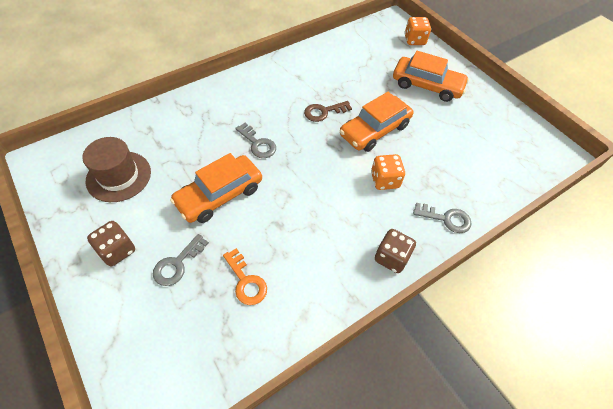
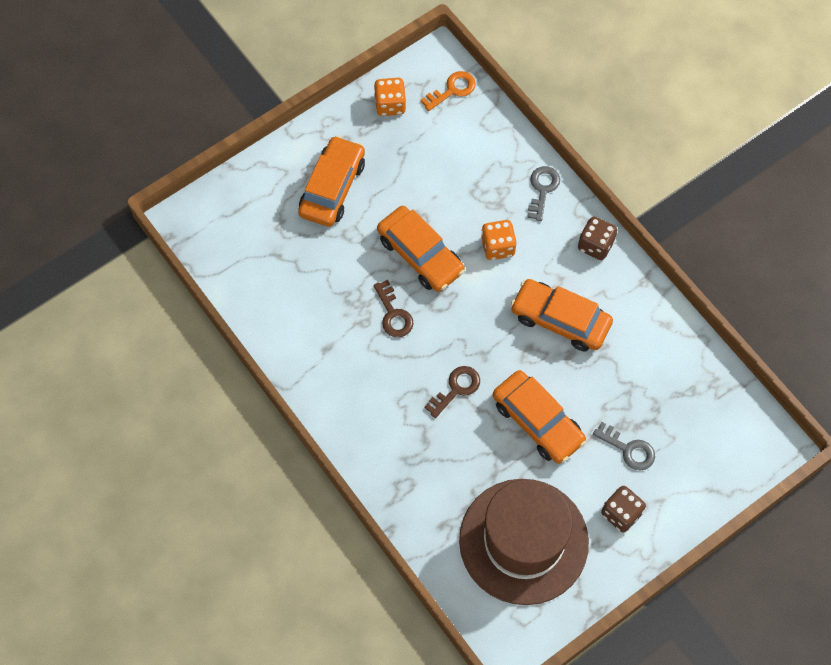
camera: 90 degrees left, 10 degrees up
brown hat [82,137,151,202] -> brown hat [459,479,589,605], size x1.69
orange key [223,248,267,305] -> orange key moved to [421,71,476,111]
grey key [235,123,276,158] -> brown key [425,366,480,418]
orange dice [404,17,431,45] -> orange dice moved to [374,78,406,116]
none -> orange car [510,279,613,352]

